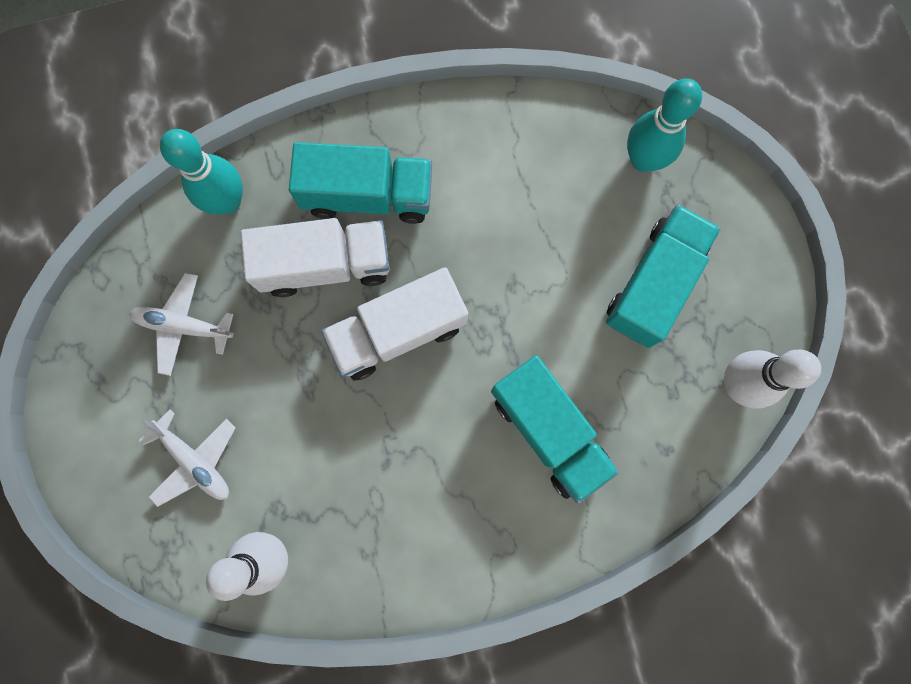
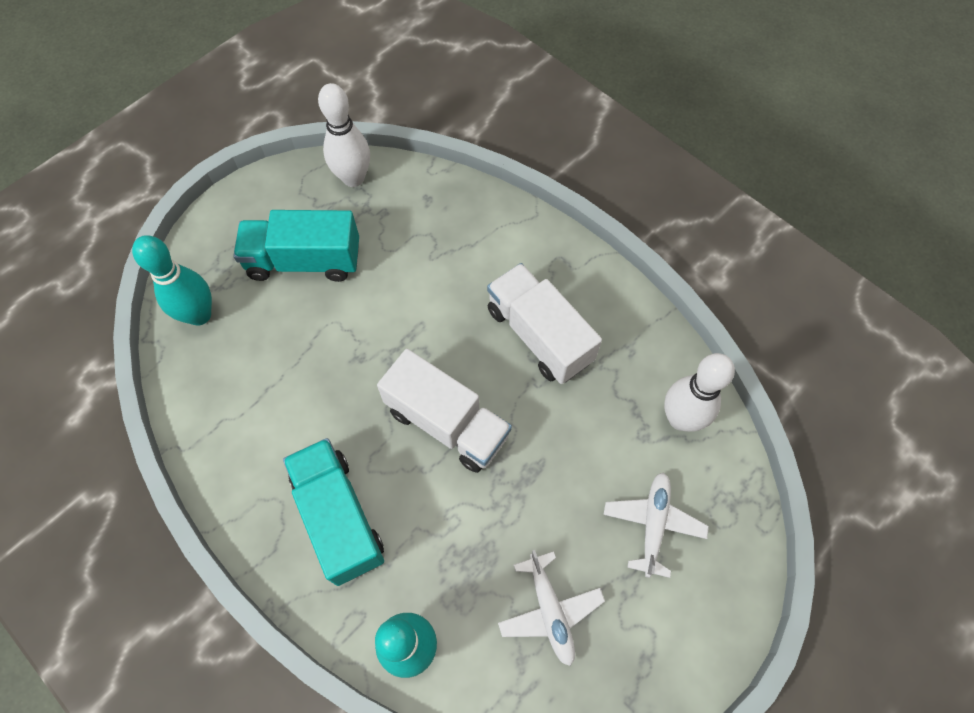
camera: 120 degrees left, 15 degrees down
white truck [241,218,389,297] -> white truck moved to [487,263,602,384]
turquoise truck [491,355,619,504] -> none

